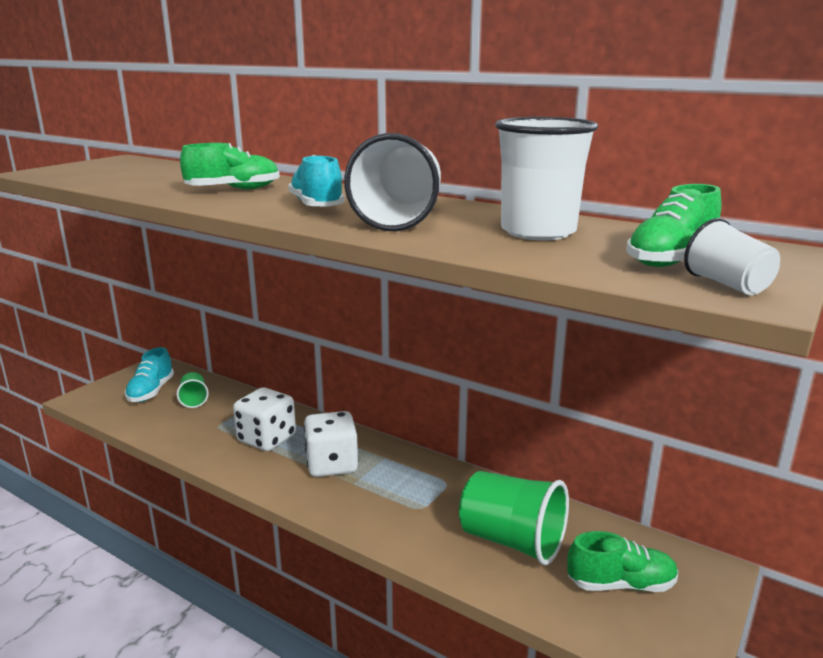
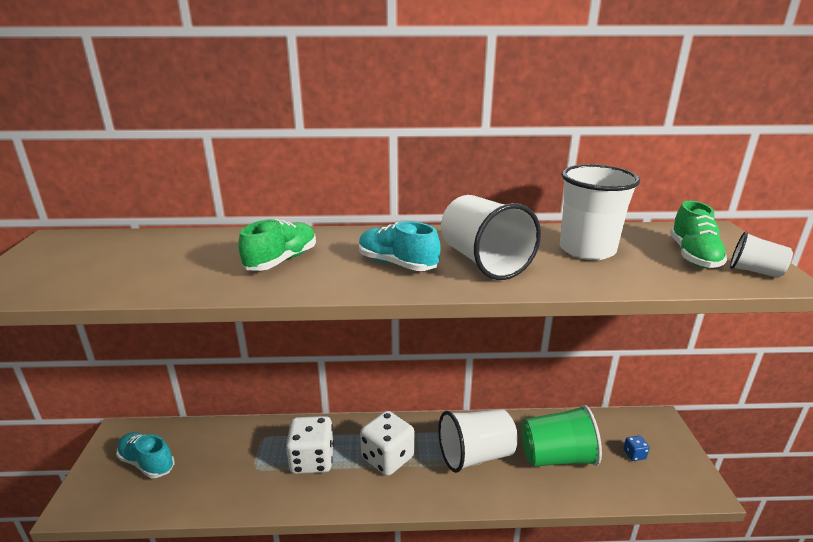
camera: 35 degrees left, 5 degrees up
turquoise shoe [125,347,174,402] -> turquoise shoe turned 150 degrees clockwise [116,433,175,478]
green cup [177,372,209,408] -> none
green shoe [567,531,678,592] -> blue dice [623,436,650,461]
none -> white cup [438,409,518,473]

